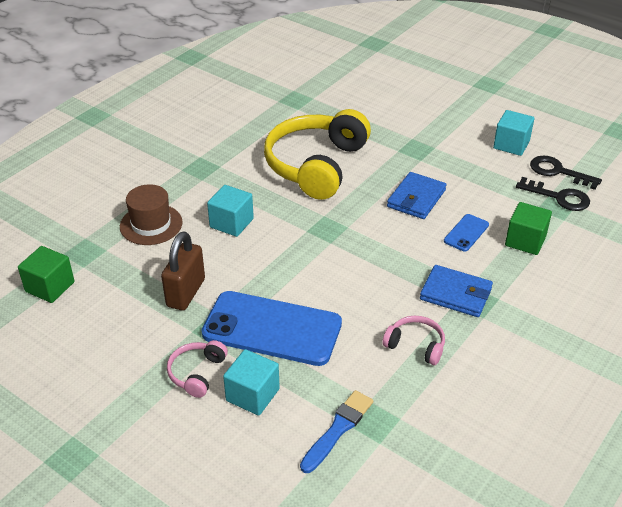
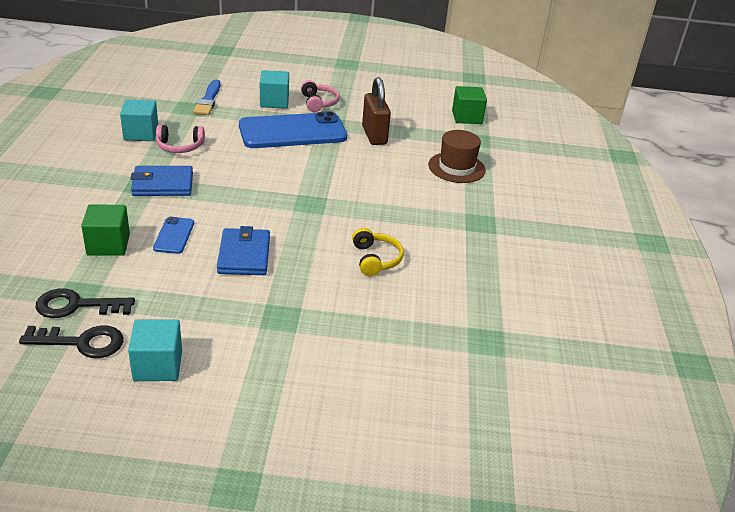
camera: 145 degrees right, 5 degrees down
turquoise cube [207,185,254,237] -> turquoise cube moved to [120,100,158,141]
yellow headphones [264,109,371,200] -> yellow headphones [352,228,404,276], size x0.43

